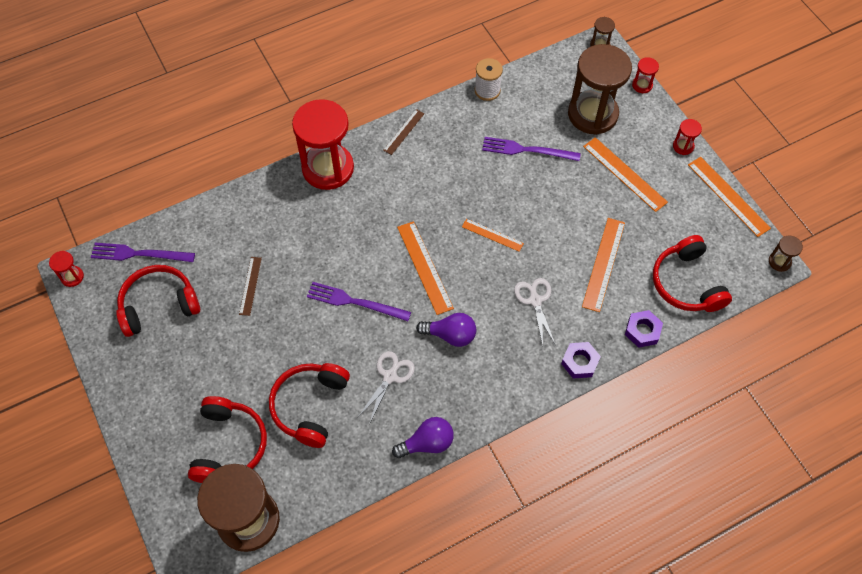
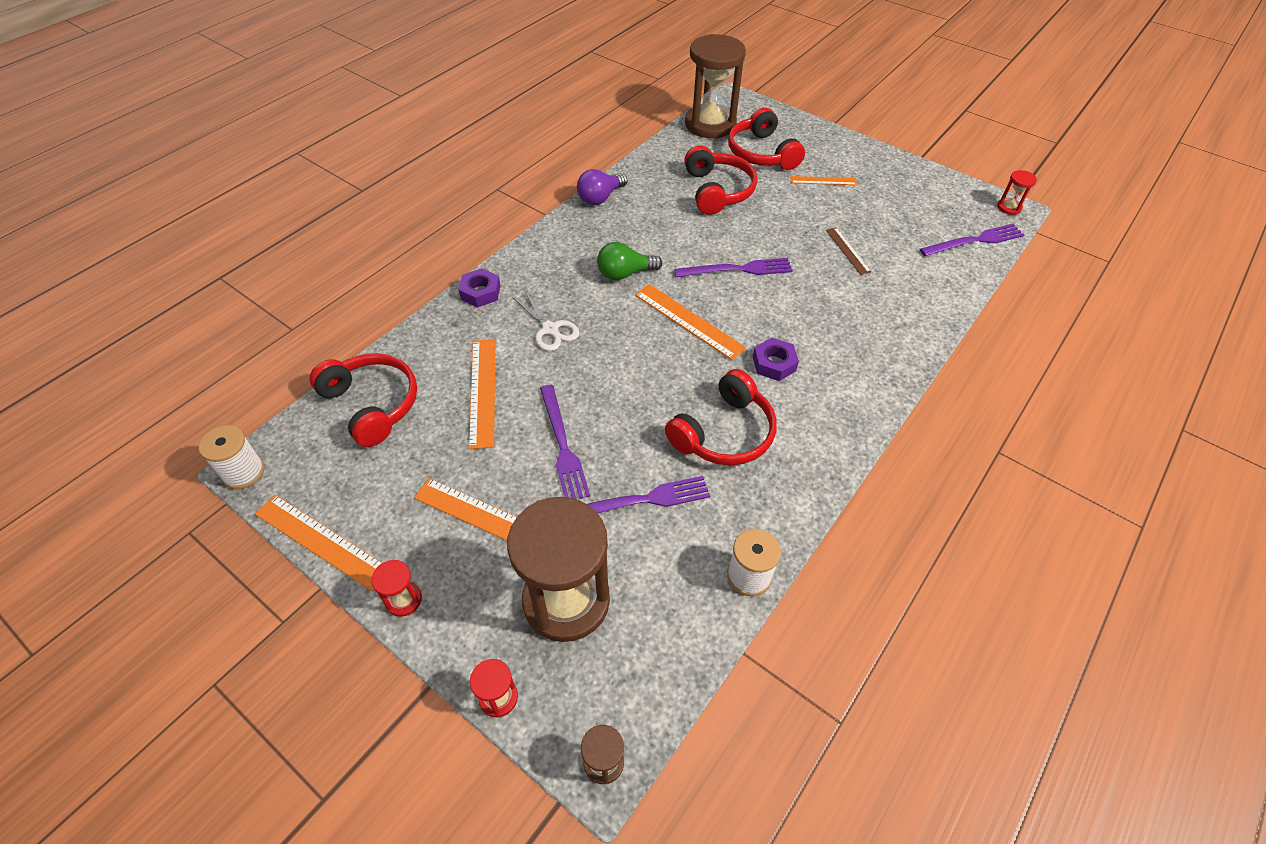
camera: 155 degrees right, 10 degrees down
red headphones [116,265,200,337] -> red headphones moved to [665,369,777,465]
red hourglass [292,99,354,190] -> none
white scissors [357,351,415,424] -> none
brown ruler [383,109,425,155] -> none
purple light bulb [416,313,476,347] -> green light bulb [597,242,662,280]
orange ruler [462,219,524,252] -> orange ruler moved to [790,176,857,185]
purple nut [625,310,663,348] -> purple nut moved to [753,338,799,381]
brown hourglass [769,235,803,272] -> white spool [199,425,264,489]
none -> purple fork [540,385,590,500]

